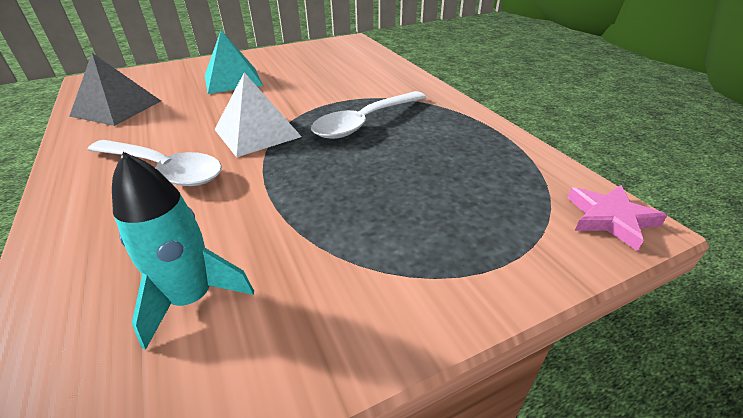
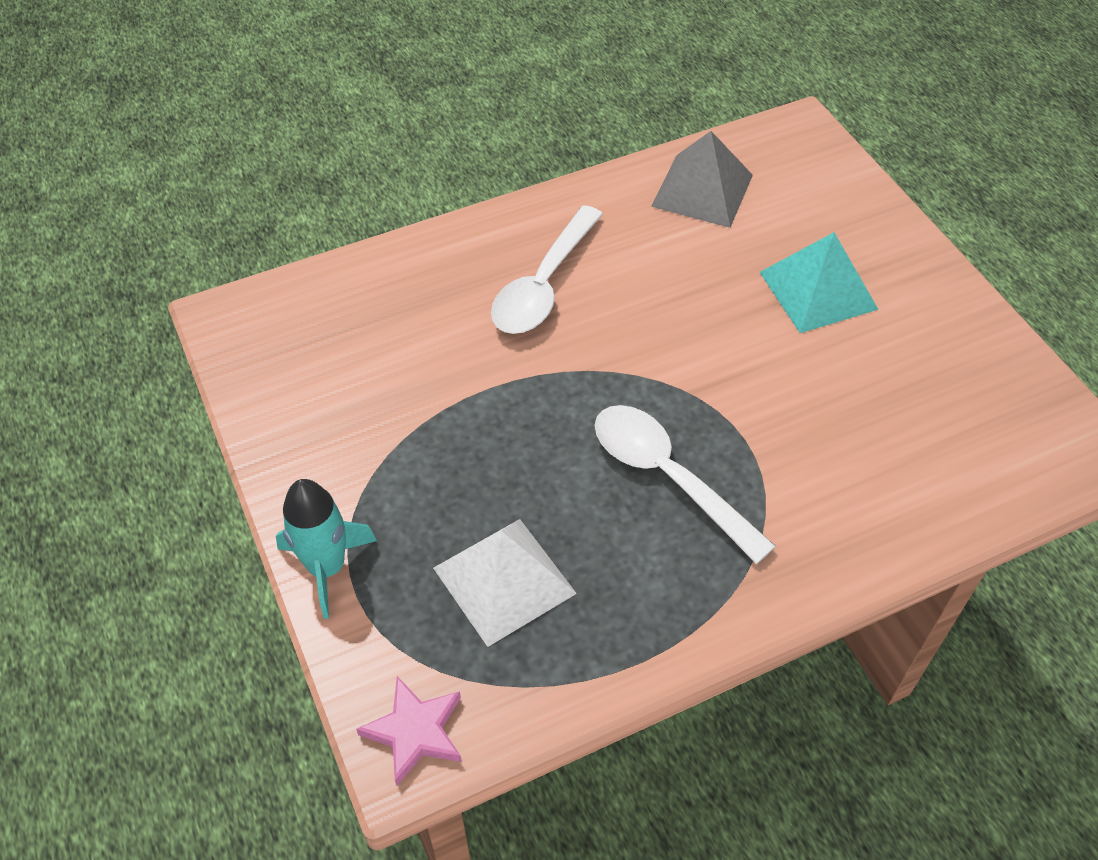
camera: 90 degrees right, 15 degrees up
turquoise rocket [112,152,254,350] -> turquoise rocket moved to [276,479,377,619]
white pyramid [214,73,302,157] -> white pyramid moved to [433,519,577,647]

